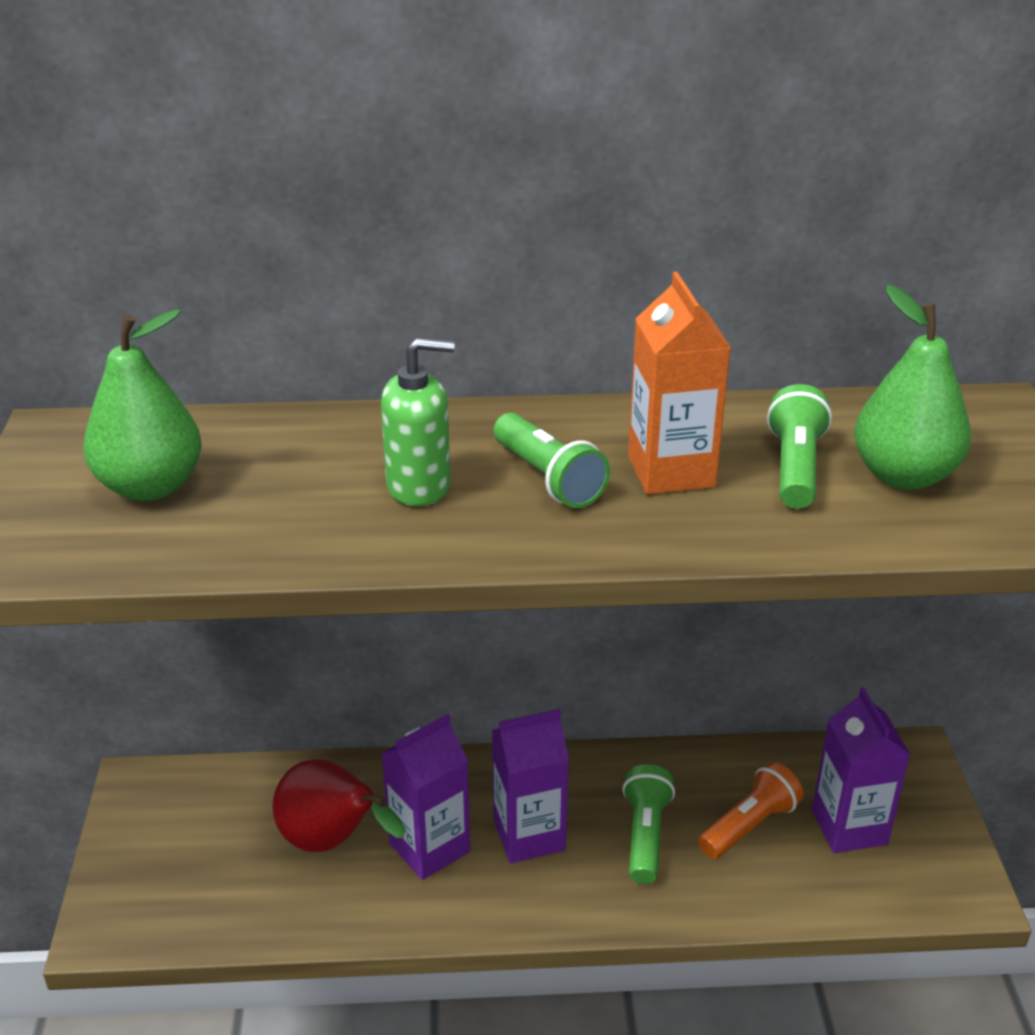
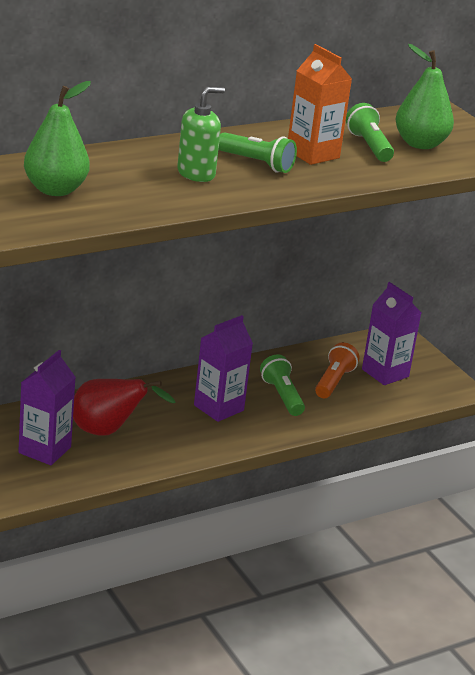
camera: 30 degrees left, 5 degrees down
purple carton [381,714,470,880] -> purple carton moved to [18,350,76,465]

